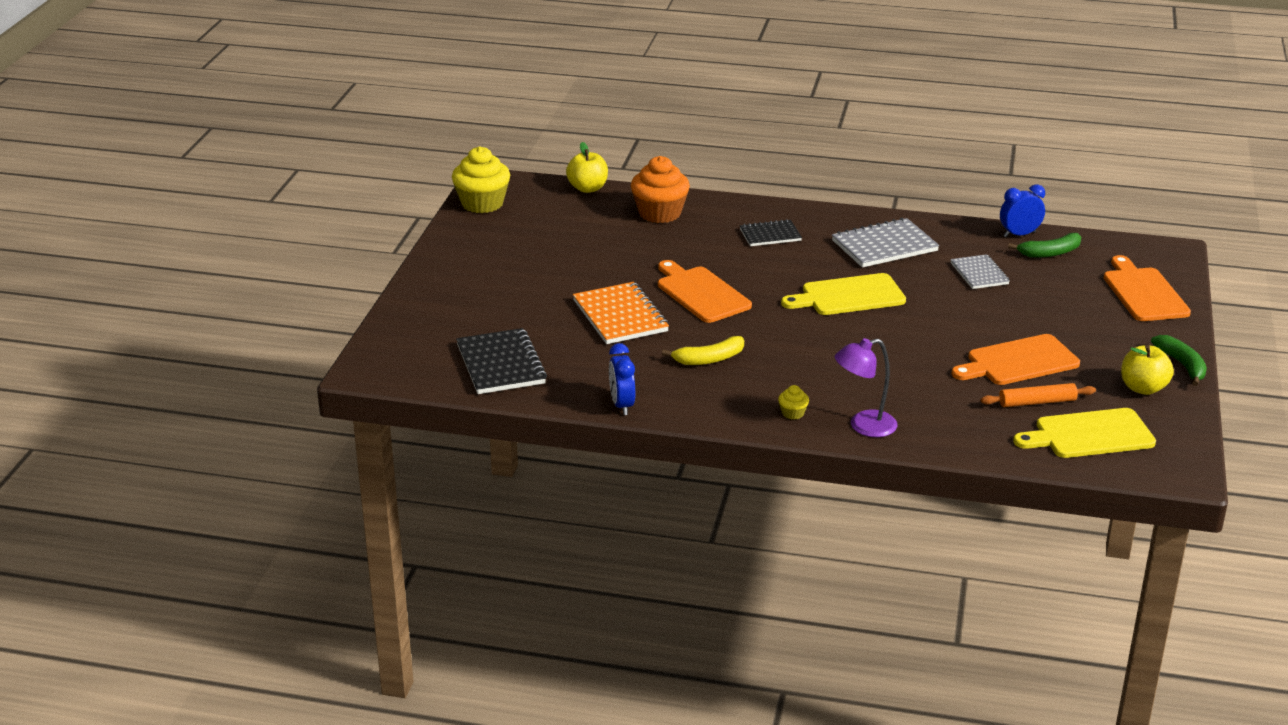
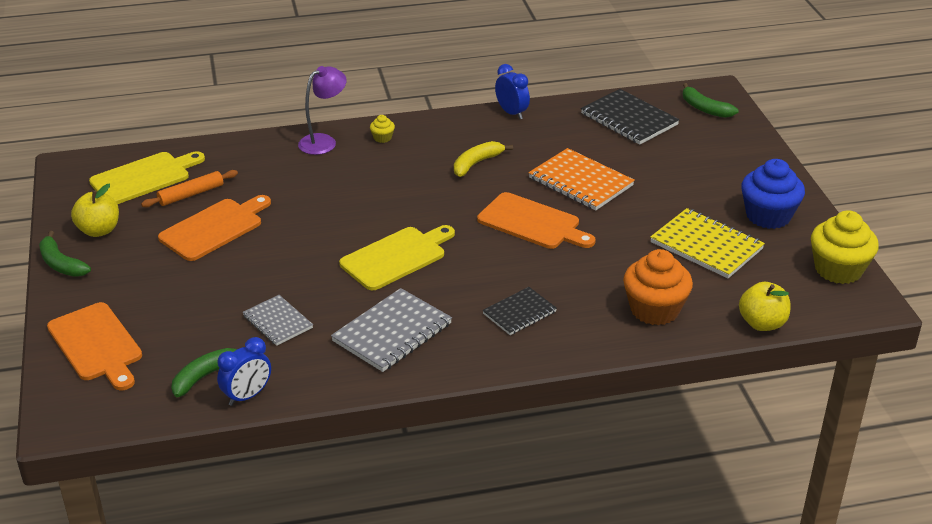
camera: 155 degrees right, 5 degrees up
none -> yellow notebook [650,208,765,278]
none -> green banana [683,83,739,118]
none -> blue cupcake [741,159,805,229]

